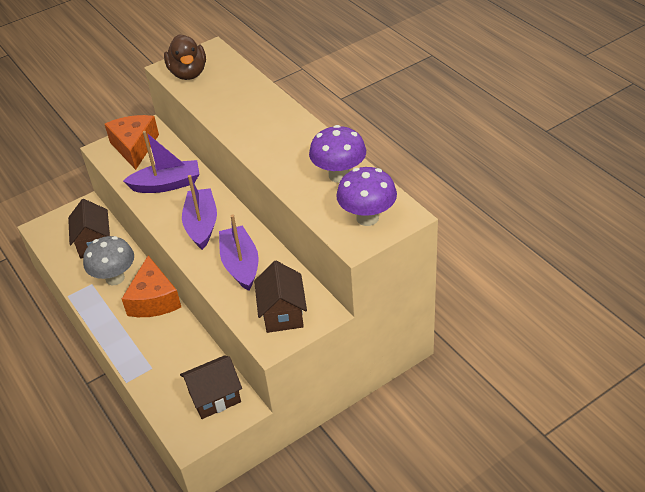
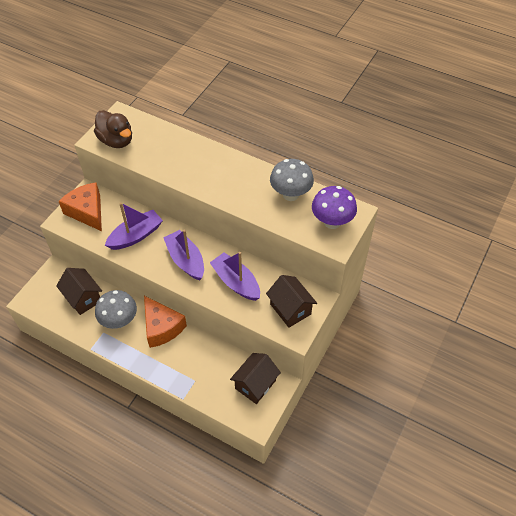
camera: 30 degrees left, 10 degrees up
purple mushroom [309,125,366,183] -> grey mushroom [270,159,314,201]

